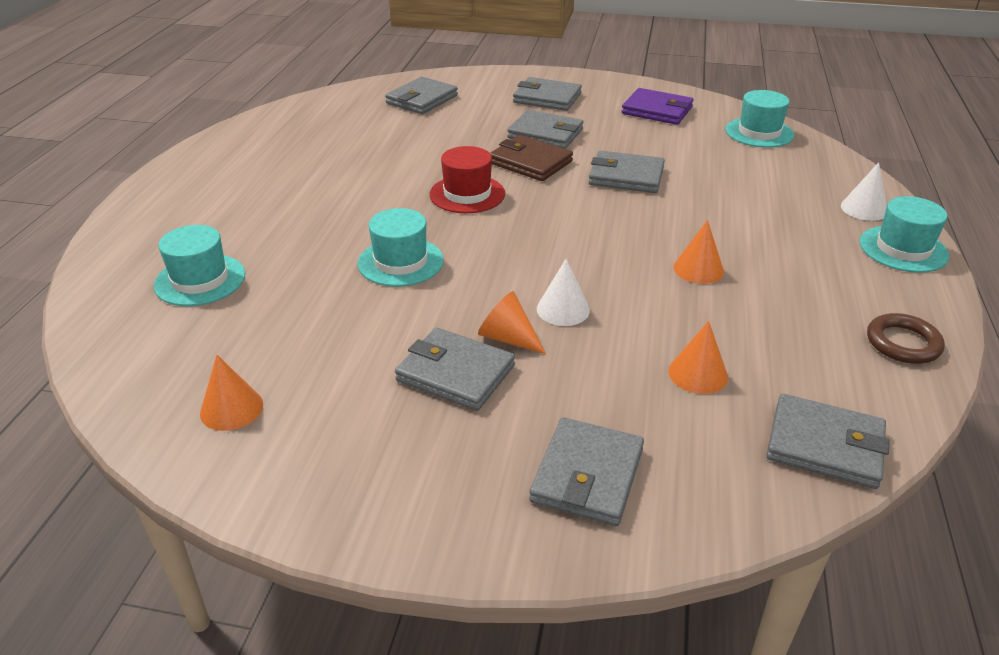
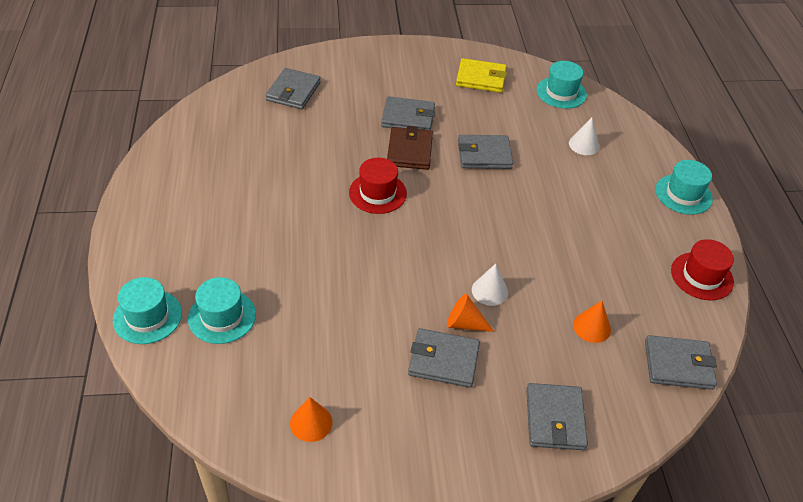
camera: 20 degrees left, 10 degrees up
turquoise hat [358,208,444,287] -> turquoise hat moved to [113,277,182,344]
brown wallet [490,135,573,181] -> brown wallet turned 75 degrees clockwise [387,126,433,170]
grey wallet [513,77,582,111] -> none
purple wallet [622,88,694,125] -> yellow wallet [456,58,507,93]
orange cone [673,220,724,284] -> none
white cone [841,162,887,221] -> white cone moved to [569,117,600,155]
brown ring [867,313,945,364] -> red hat [671,239,734,300]

